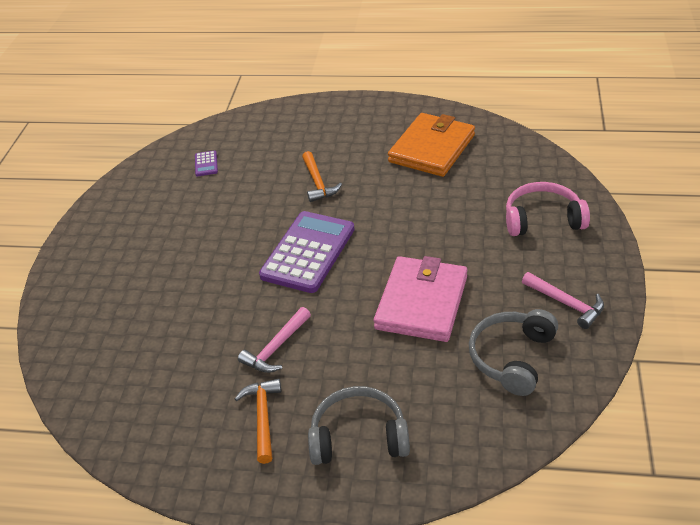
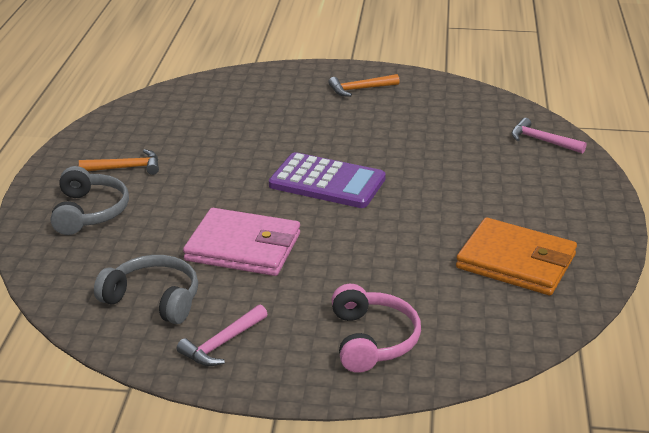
camera: 85 degrees right, 10 degrees down
purple calculator [195,151,218,176] -> none
pink hammer [238,307,311,373] -> pink hammer moved to [511,118,587,154]
orange hammer [302,151,342,202] -> orange hammer moved to [328,74,400,97]

